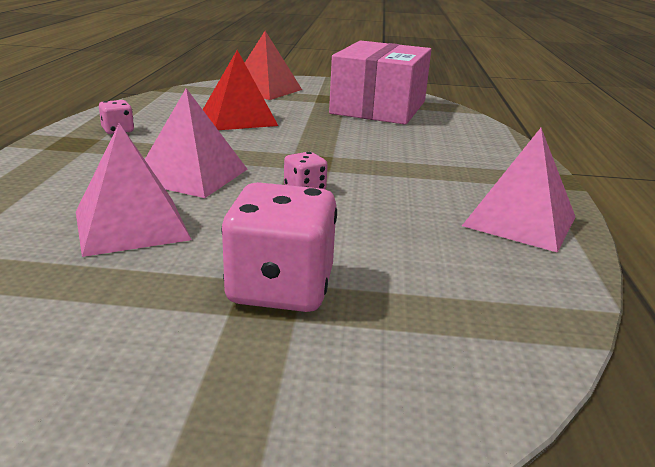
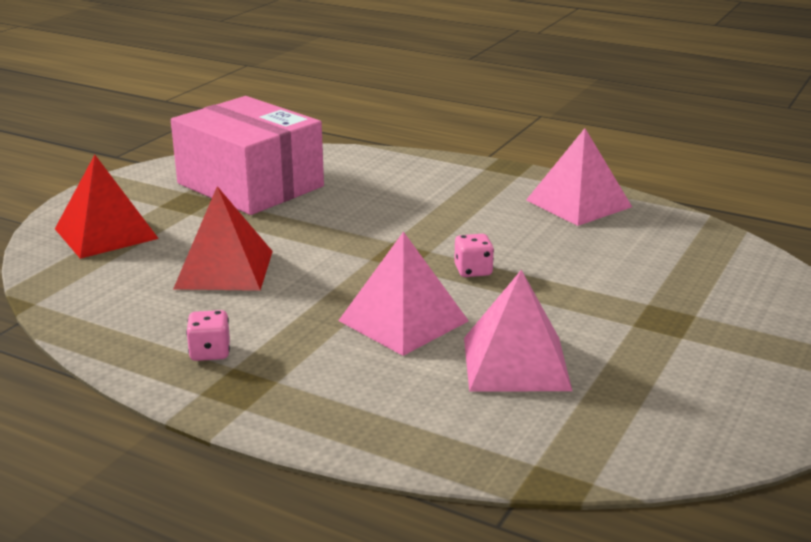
camera: 65 degrees left, 0 degrees up
pink dice [221,182,337,312] -> none

